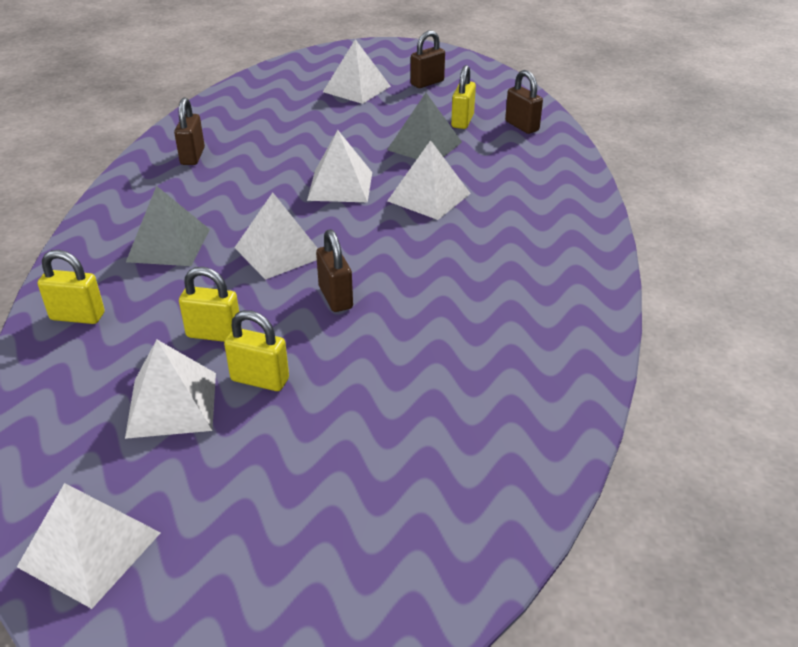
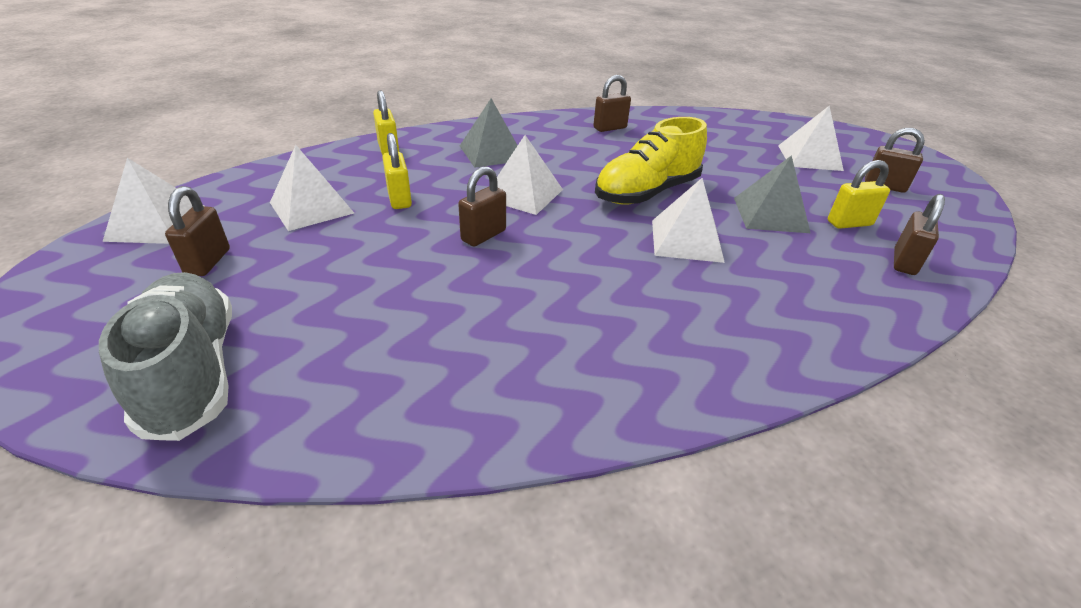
camera: 60 degrees right, 0 degrees up
yellow padlock [224,310,289,391] -> none
white pyramid [307,130,372,202] -> yellow shoe [595,117,707,205]
none -> grey shoe [99,272,232,441]
none -> brown padlock [165,186,230,276]

